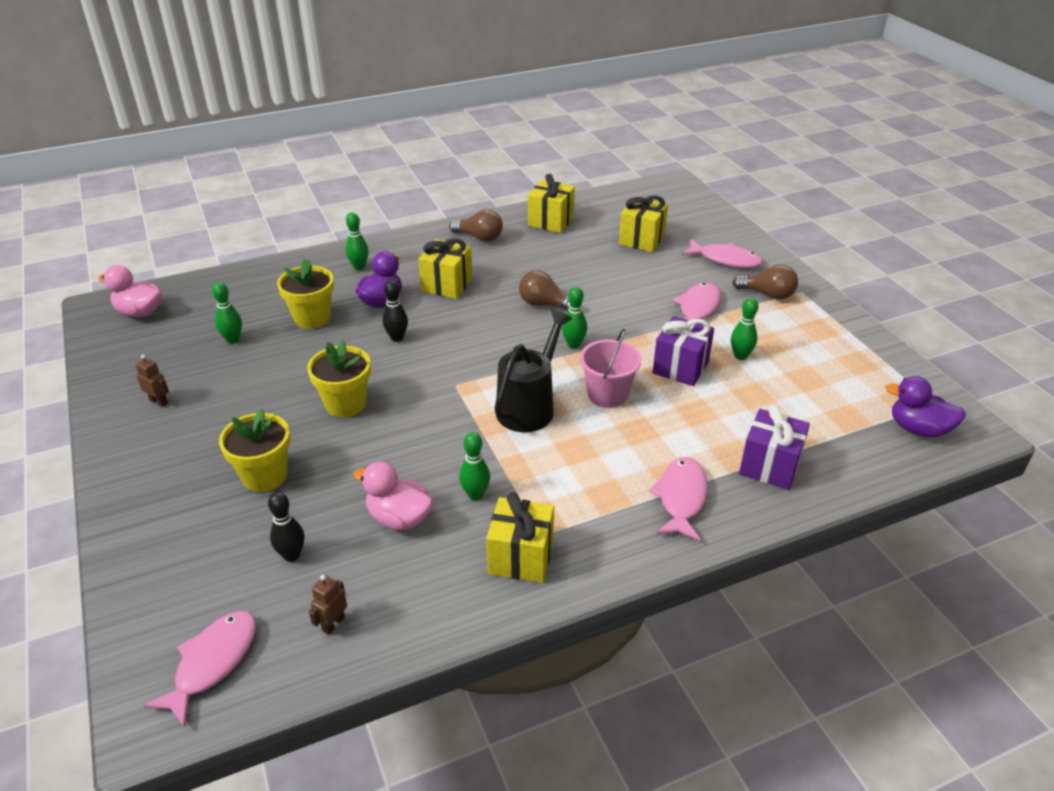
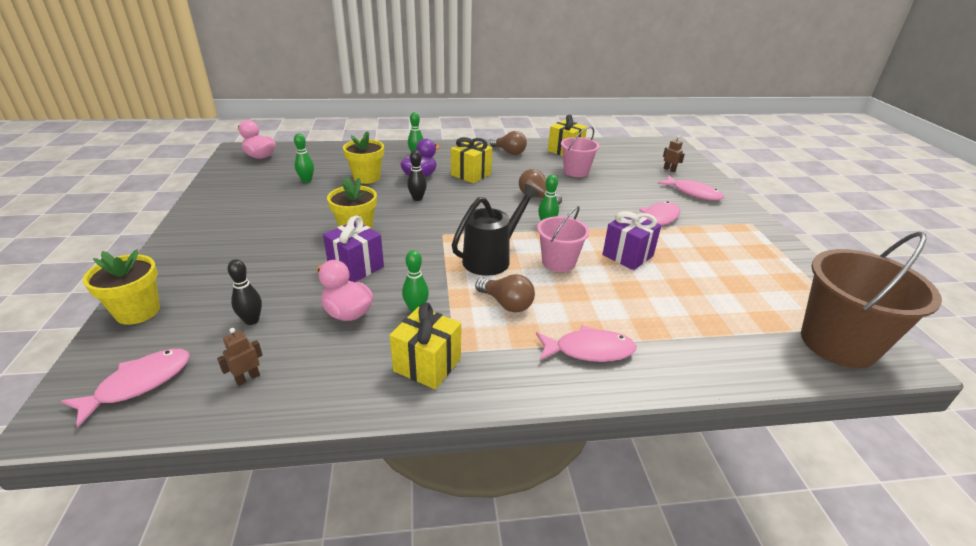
camera: 15 degrees right, 5 degrees down
brown robot [136,354,169,407] -> brown robot moved to [663,135,685,172]
yellow flower pot [219,408,290,492] -> yellow flower pot moved to [83,249,160,325]
yellow gift [619,196,668,252] -> none
pink fish [649,457,708,541] -> pink fish turned 60 degrees clockwise [536,325,636,362]
green bowling pin [731,298,758,360] -> none
brown light bulb [732,265,798,300] -> brown light bulb moved to [475,274,535,312]
purple gift [739,405,810,490] -> purple gift moved to [323,215,384,282]
purple duck [885,376,966,437] -> brown bucket [801,232,942,368]
none -> pink bucket [561,126,599,177]

